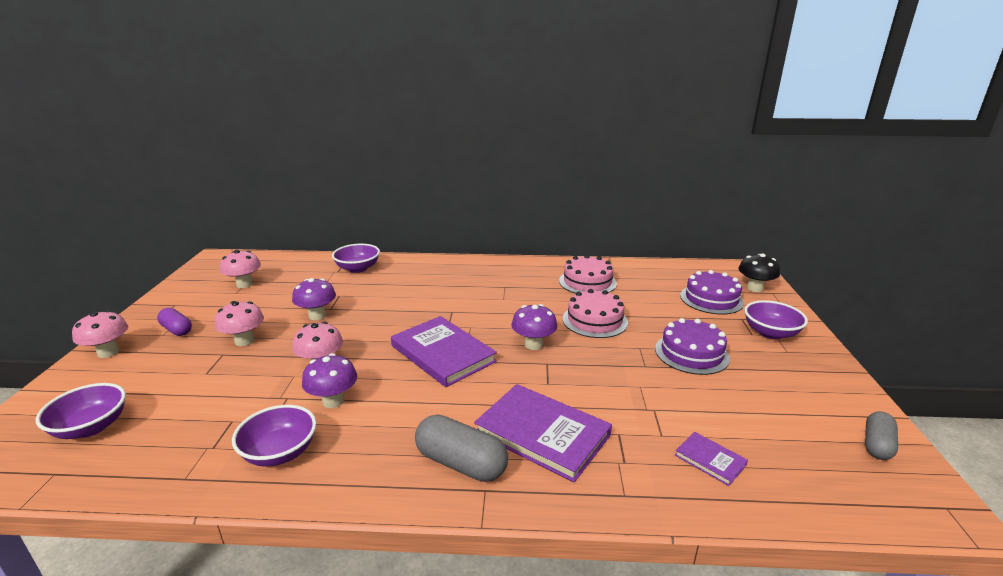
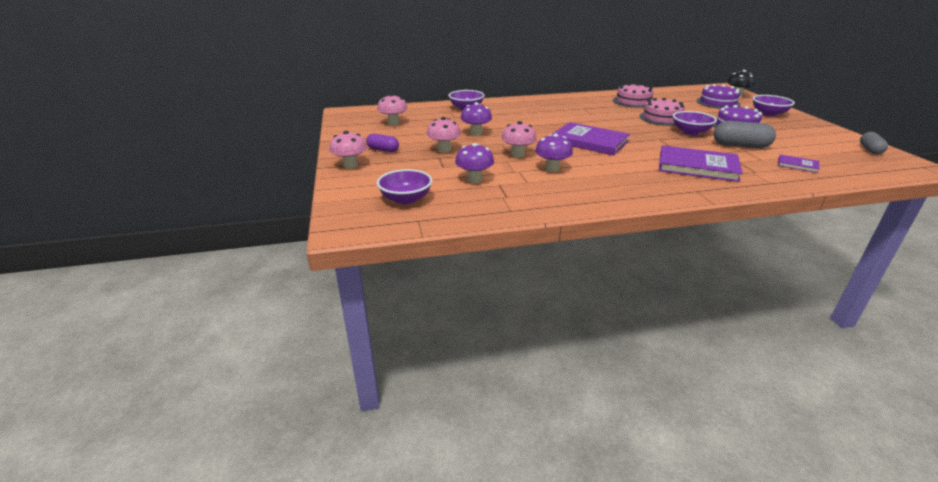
camera: 15 degrees left, 5 degrees up
purple bowl [232,405,316,467] -> purple bowl moved to [673,111,717,135]
grey capsule [415,414,508,482] -> grey capsule moved to [714,121,776,148]
purple mushroom [511,304,557,350] -> purple mushroom moved to [455,143,494,183]

